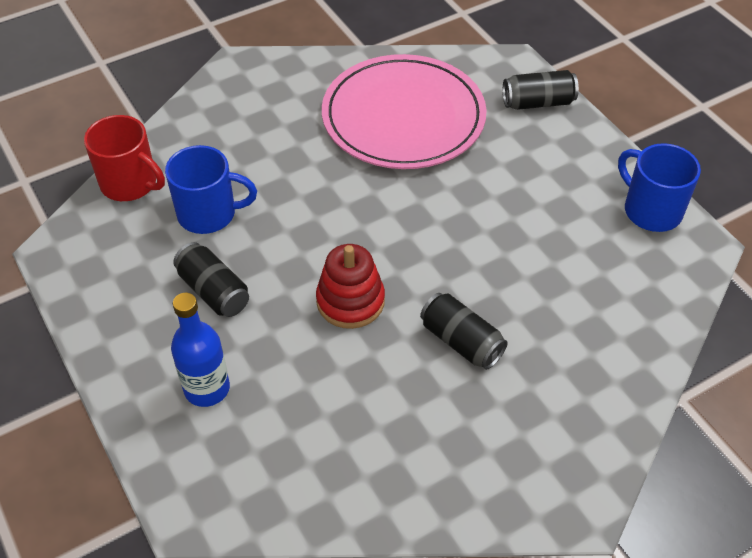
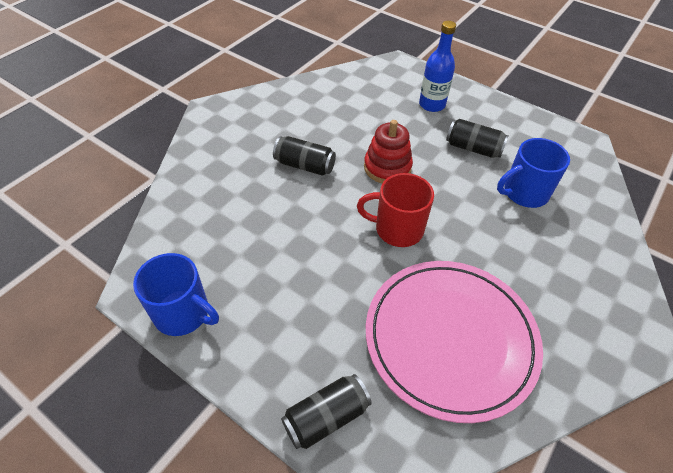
camera: 155 degrees right, 0 degrees up
red mug [84,115,165,201] -> red mug moved to [357,173,434,247]

